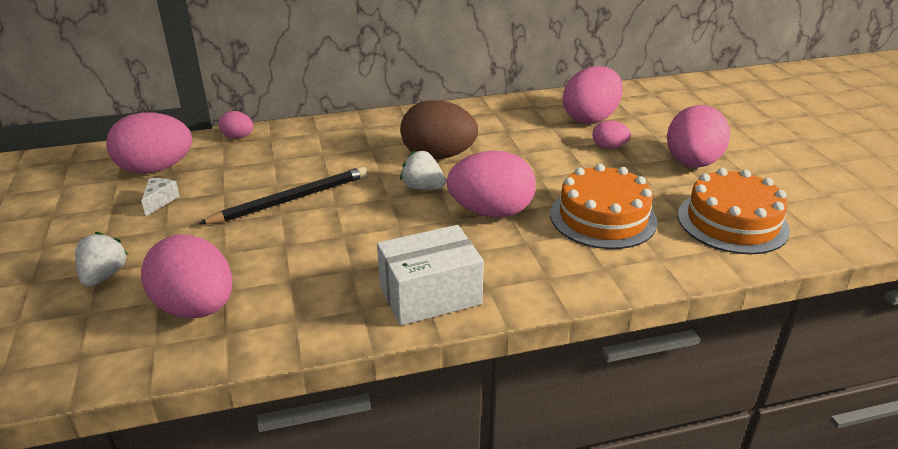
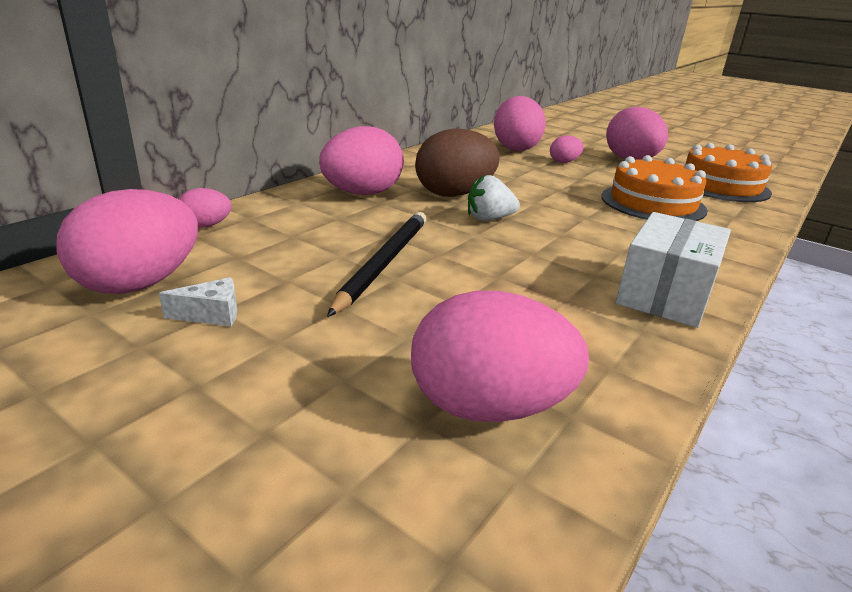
camera: 40 degrees left, 5 degrees down
white strawberry [75,232,128,287] -> none
white cheese [141,178,180,216] -> white cheese turned 105 degrees clockwise [159,277,237,326]
pink egg [447,150,536,218] -> pink egg moved to [319,126,404,195]

